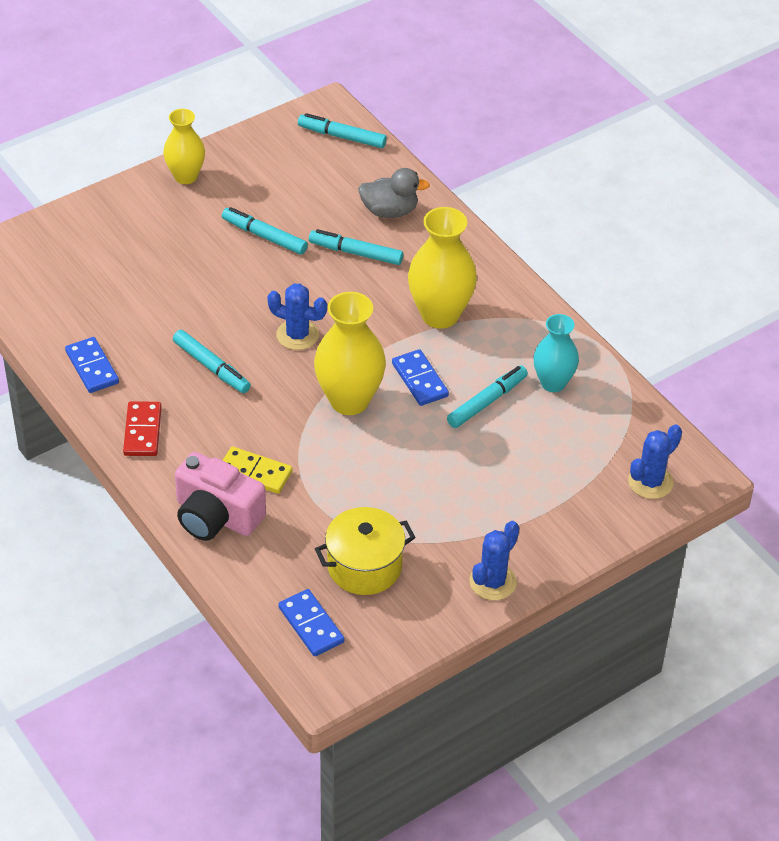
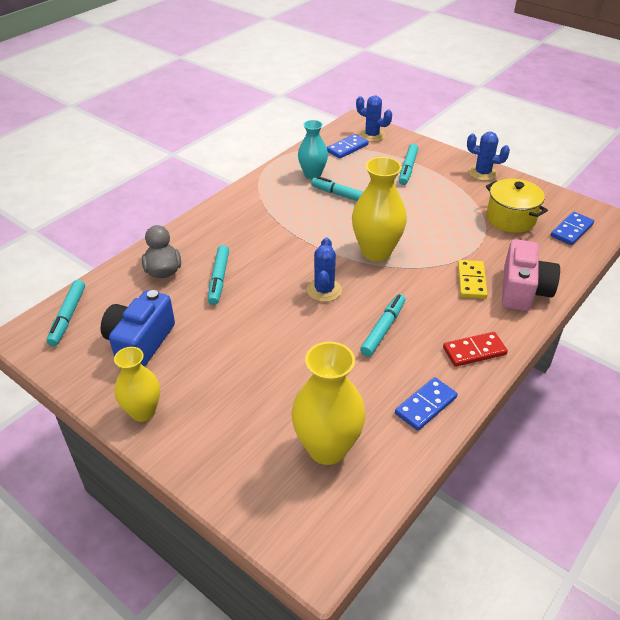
camera: 105 degrees left, 5 degrees down
turquoise marker [222,207,308,255] -> turquoise marker moved to [399,144,418,185]
blue domino [392,349,449,406] -> blue domino moved to [327,134,369,159]
yellow vase [408,207,477,329] -> yellow vase moved to [291,342,366,465]
none -> blue camera [101,290,175,367]

